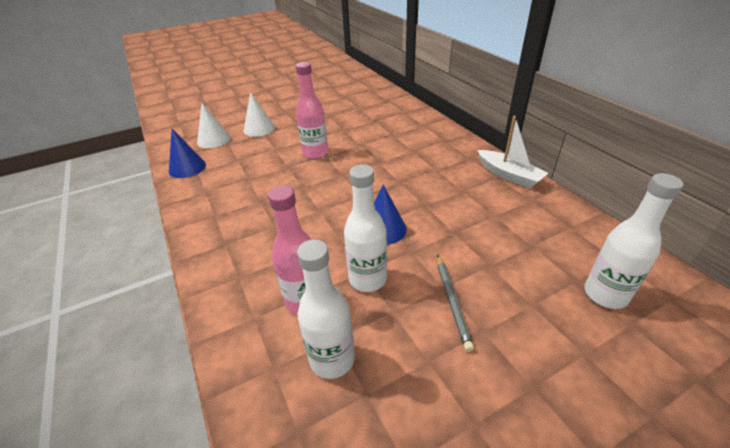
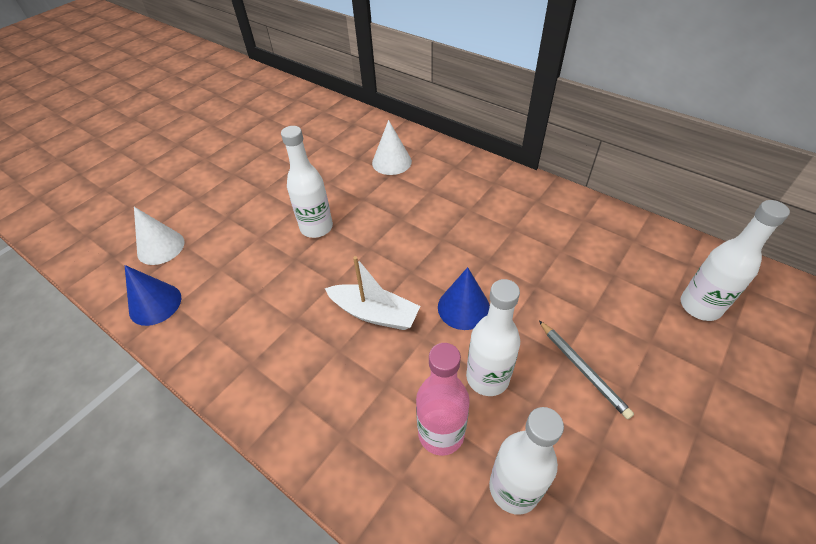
camera: 25 degrees left, 10 degrees up
white cone [243,92,275,137] -> white cone moved to [372,120,412,175]
pink bottle [296,62,328,159] -> white bottle [281,126,333,238]
white boat [478,116,549,189] -> white boat moved to [325,256,420,330]

